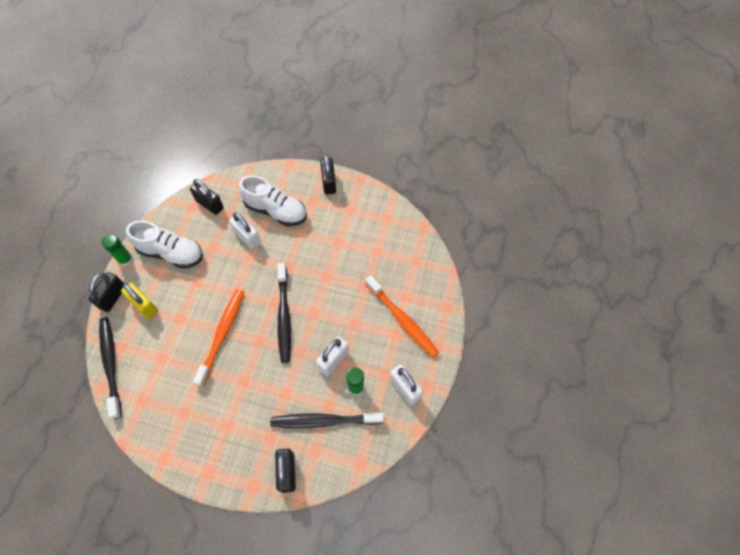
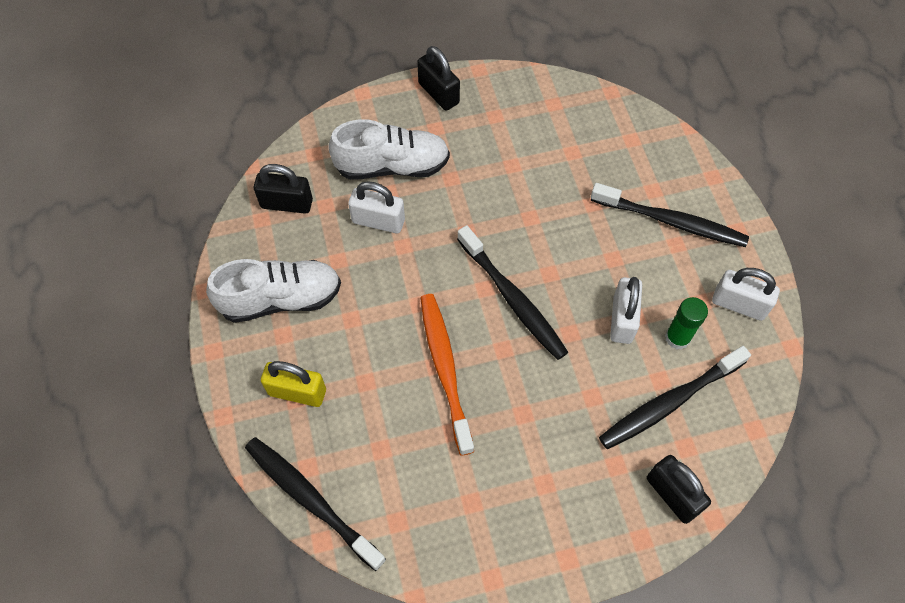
camera: 30 degrees left, 0 degrees up
black padlock [88,272,124,312] -> none
green glue stick [101,234,133,266] -> none
orange toothbrush [365,275,439,357] -> black toothbrush [591,183,749,247]

